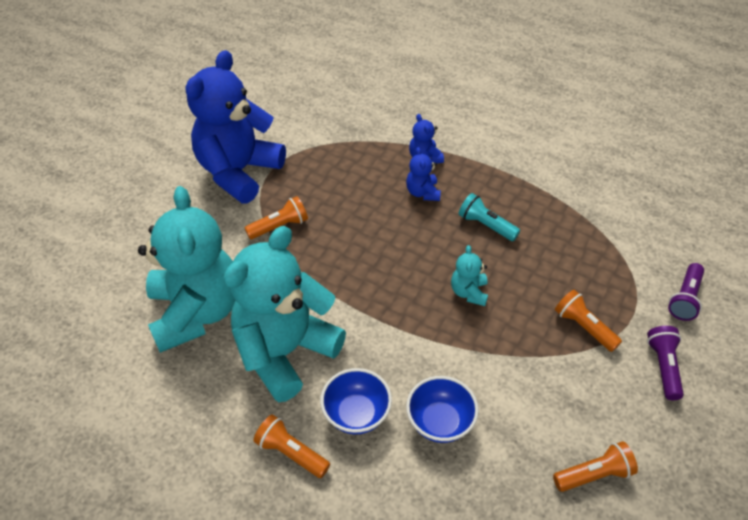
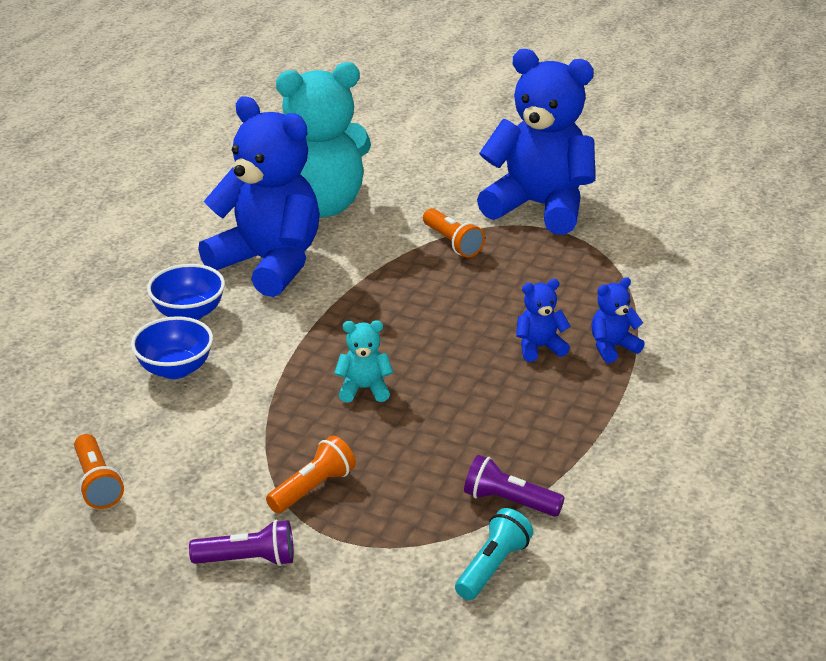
camera: 85 degrees right, 15 degrees down
turquoise teddy bear [223,226,346,402] -> blue teddy bear [198,97,320,297]
orange flashlight [253,414,330,478] -> none
turquoise flashlight [458,193,520,241] -> turquoise flashlight moved to [455,508,533,600]
purple flashlight [668,263,704,321] -> purple flashlight moved to [464,455,565,517]

